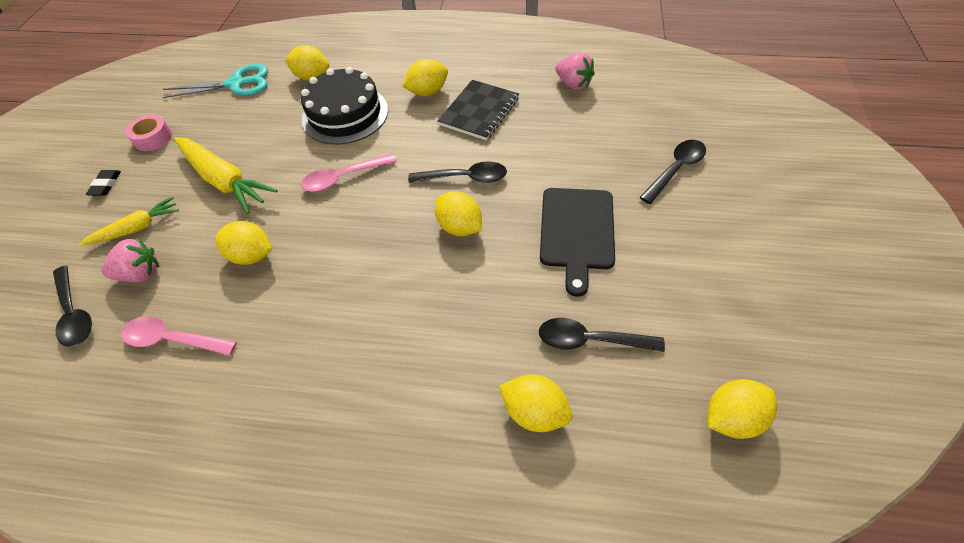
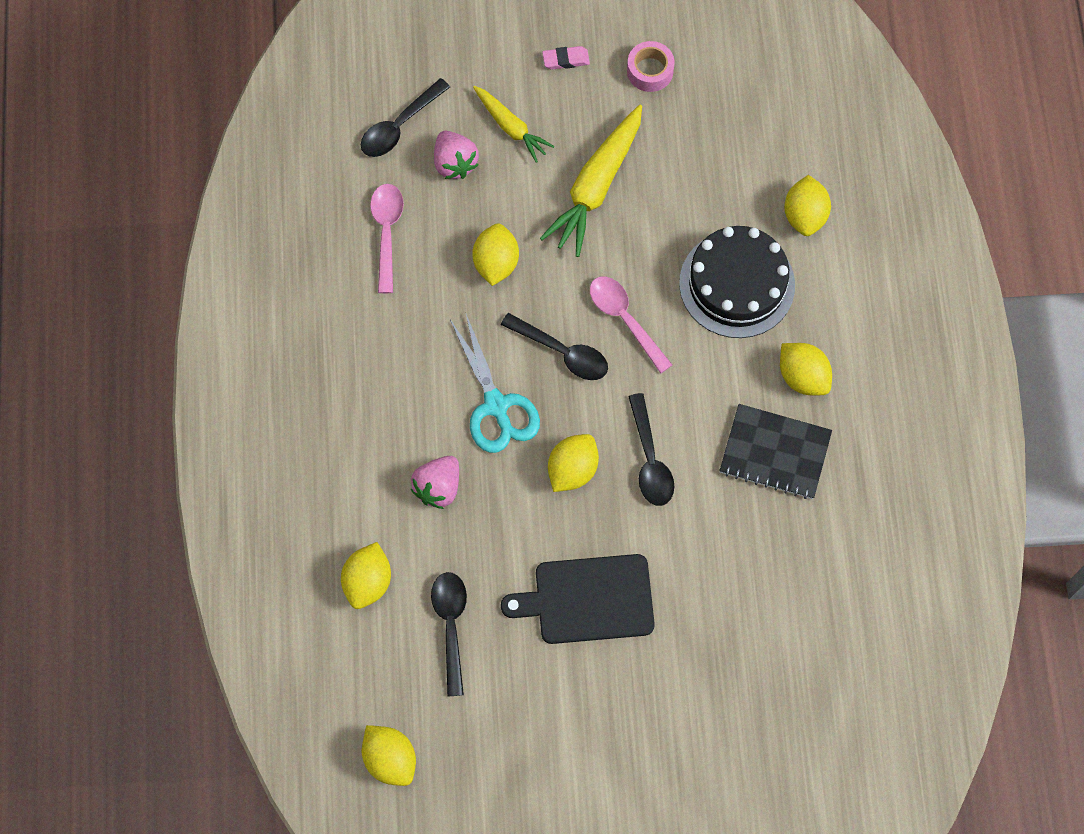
camera: 75 degrees right, 15 degrees up
black eraser [86,170,121,196] -> pink eraser [542,46,590,69]
turquoise scissors [162,64,268,98] -> turquoise scissors moved to [450,314,540,453]
pink strawberry [555,53,595,90] -> pink strawberry moved to [411,456,459,509]
black spoon [639,140,706,204] -> black spoon moved to [501,313,608,380]

